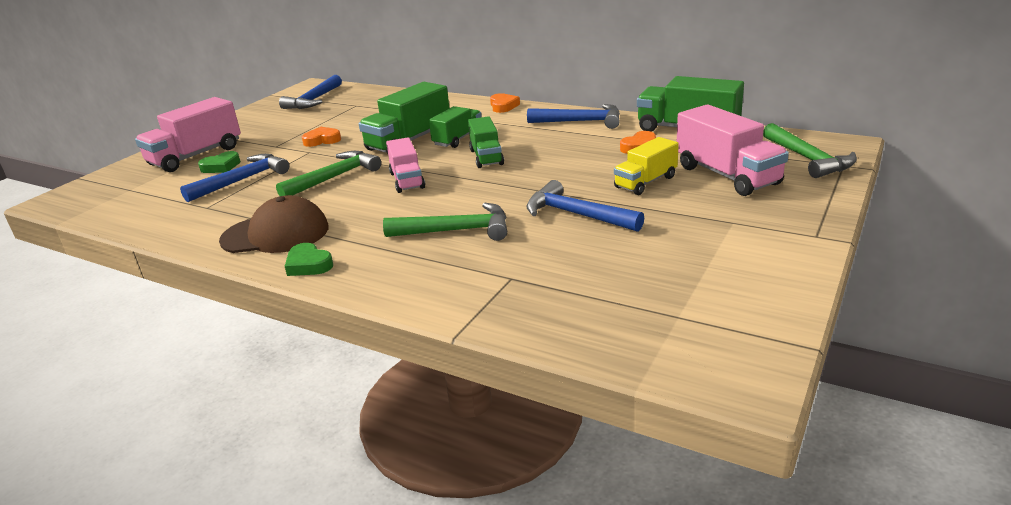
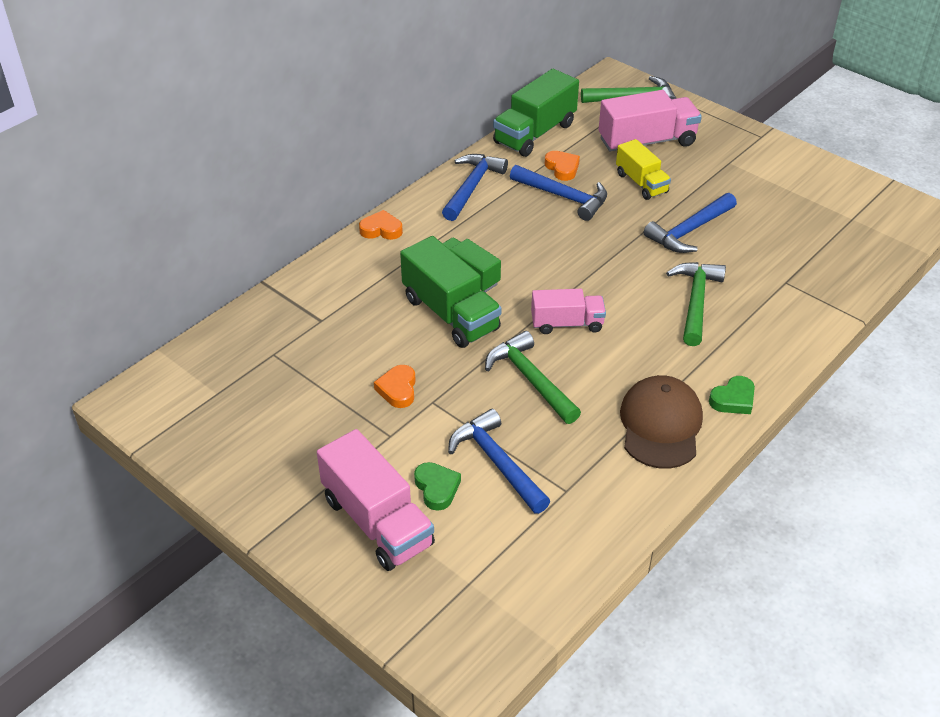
camera: 80 degrees left, 15 degrees up
blue hammer [279,75,342,109] -> blue hammer moved to [510,165,607,221]
green truck [468,116,504,168] -> none

